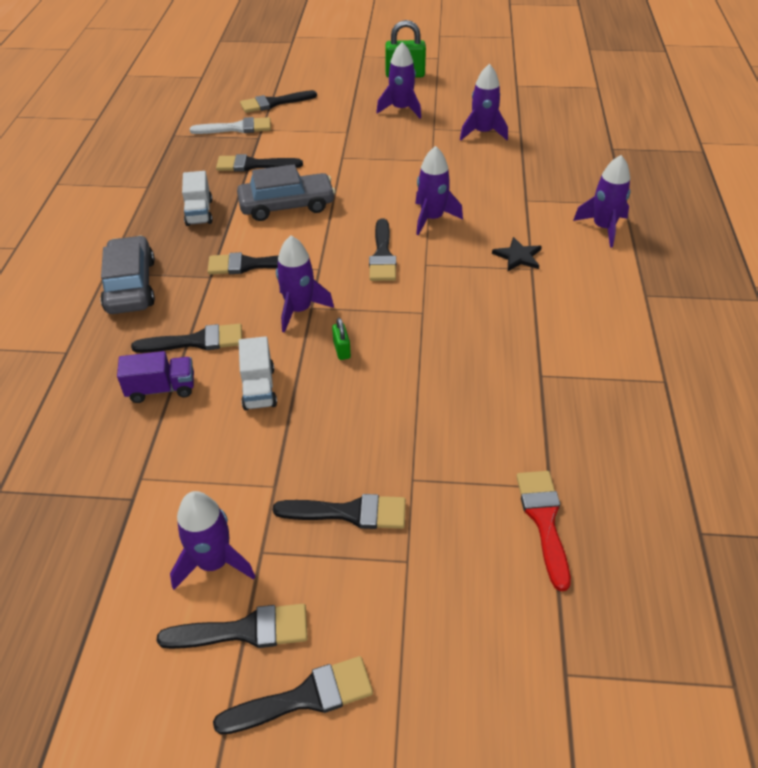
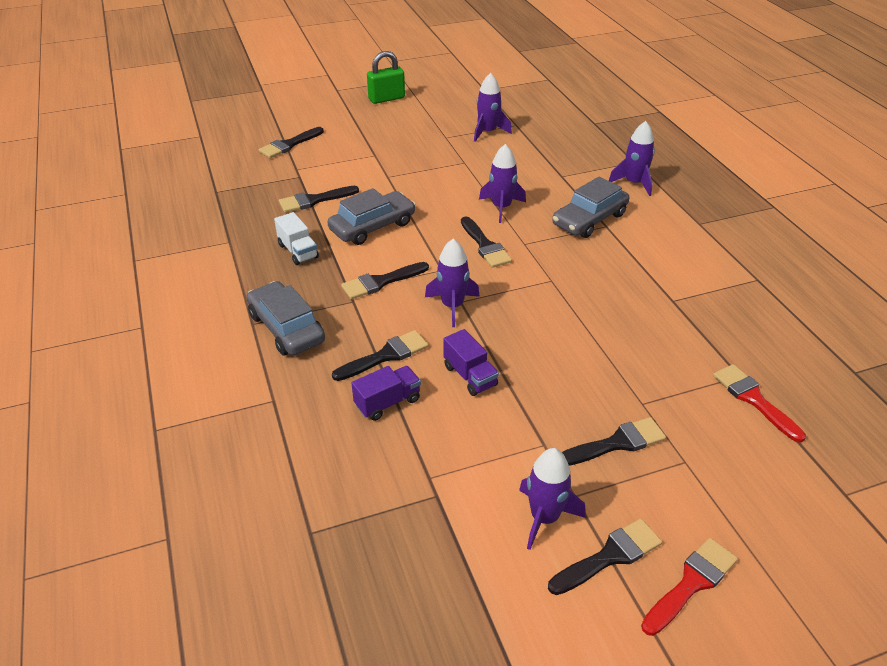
camera: 25 degrees left, 5 degrees down
white brush [190,117,271,134] -> none
black brush [213,656,373,735] -> red brush [641,538,738,636]
white truck [239,336,277,410] -> purple truck [443,329,499,396]
green padlock [332,318,351,360] -> none
purple rocket [376,42,421,119] -> none
black star [492,237,542,271] -> grey car [552,176,629,238]

